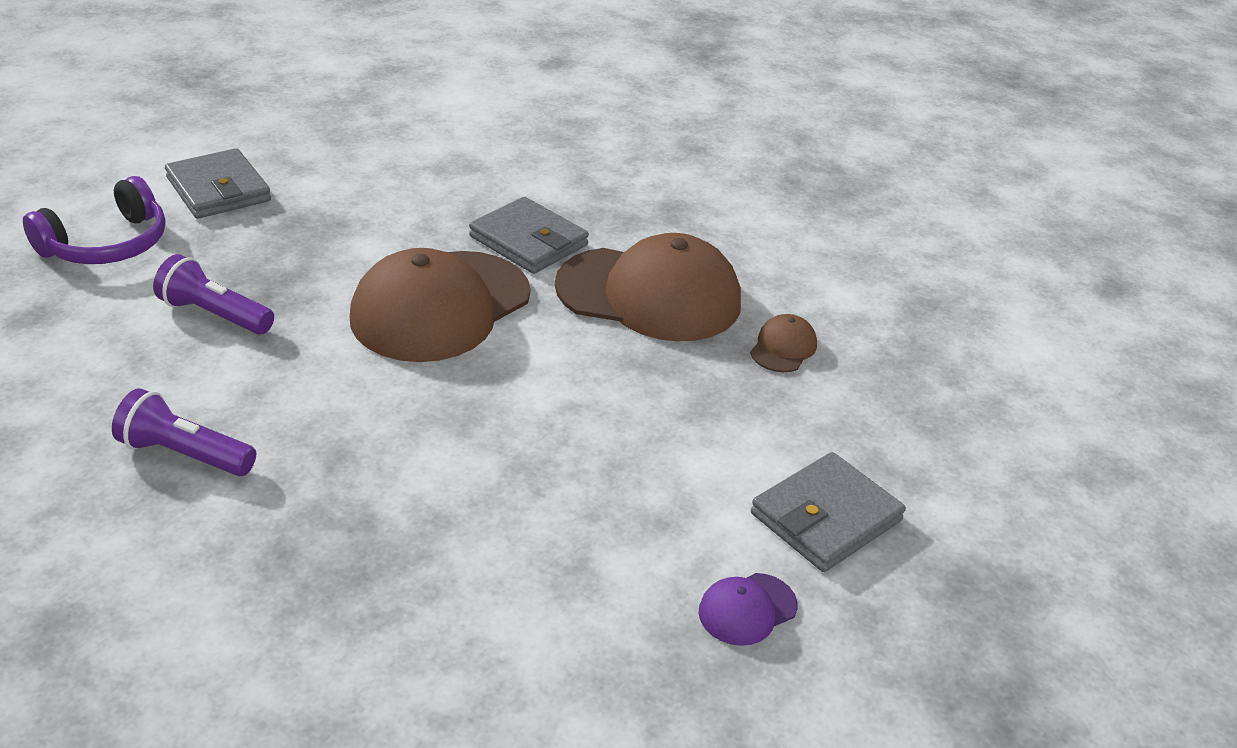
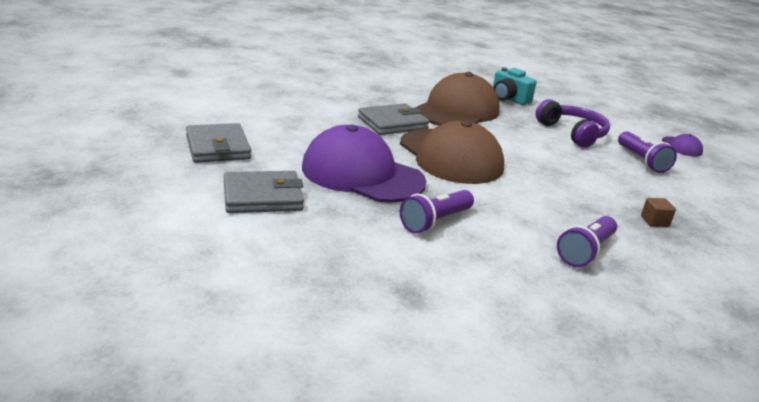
camera: 70 degrees left, 10 degrees down
purple headphones [23,176,166,264] -> purple headphones moved to [536,99,610,147]
brown cap [750,314,817,372] -> turquoise camera [493,67,537,105]
grey wallet [751,452,906,572] -> grey wallet moved to [186,123,251,163]
none -> purple cap [302,125,426,203]
none -> purple flashlight [618,131,677,173]
none -> brown cube [641,198,676,227]

